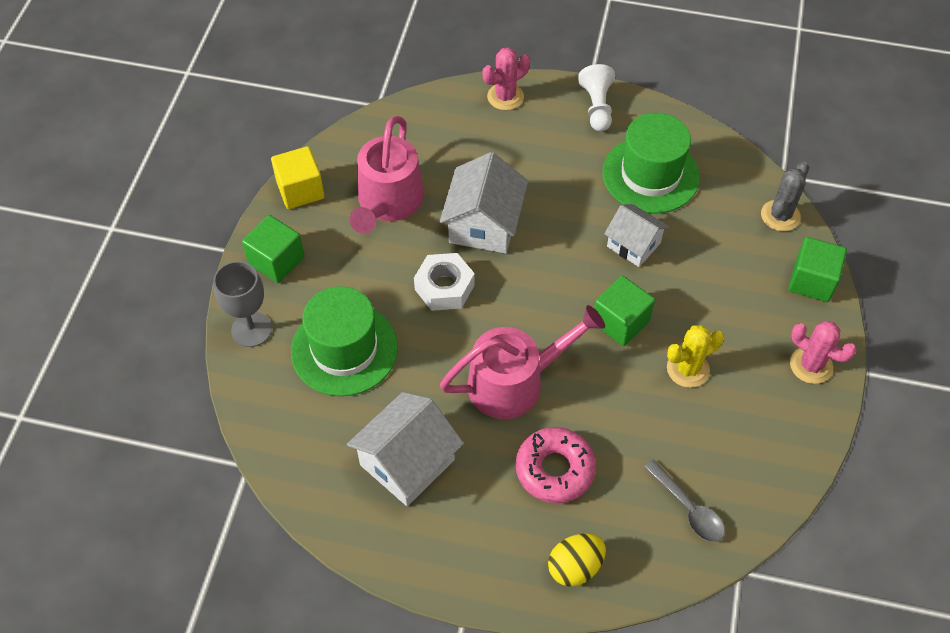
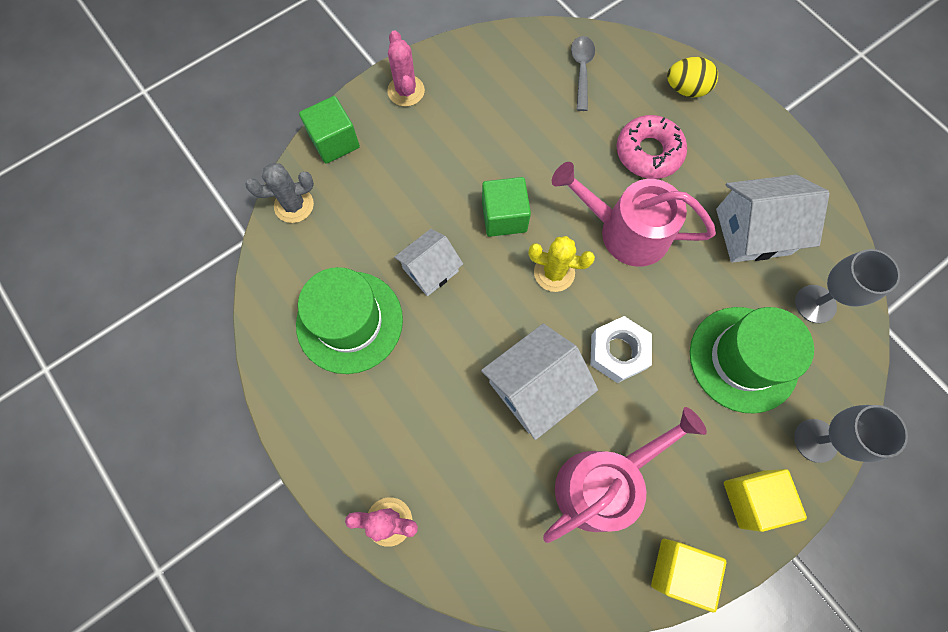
camera: 140 degrees left, 15 degrees up
green cube [242,215,305,283] -> yellow cube [724,469,807,532]
white pawn [578,64,615,131] -> none
white house [604,204,669,267] -> white house turned 60 degrees clockwise [394,229,463,296]
yellow cactus [667,325,724,388] -> yellow cactus moved to [528,236,595,292]
none -> grey goblet [795,249,900,323]

